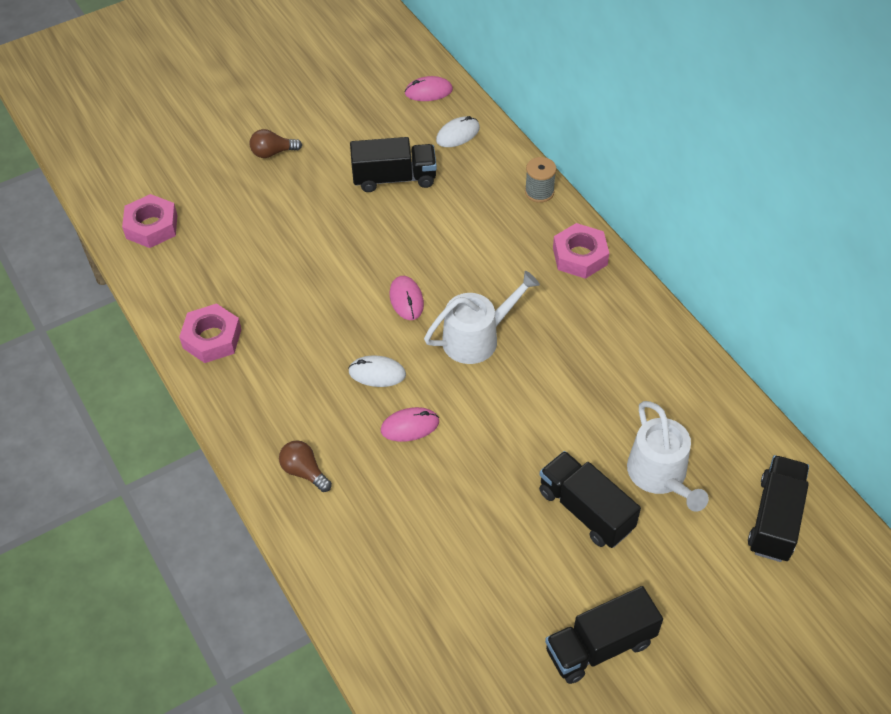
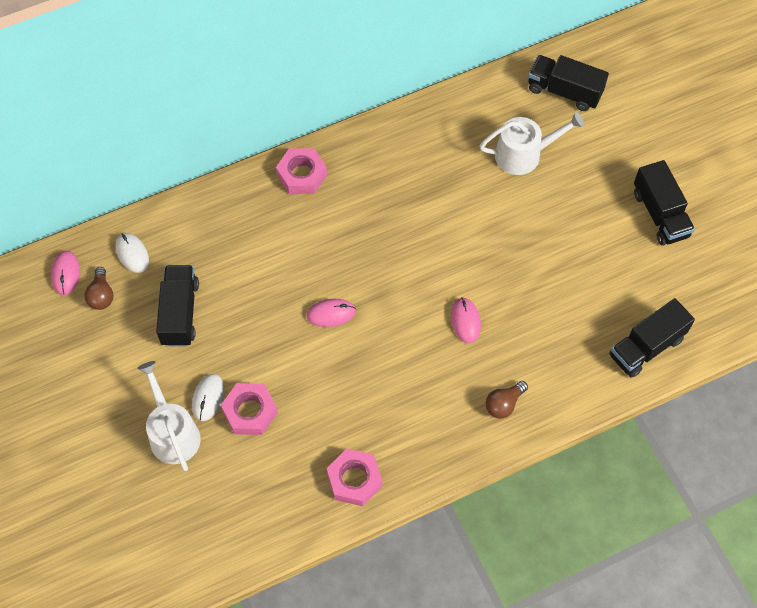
camera: 85 degrees left, 10 degrees up
pink nut [122,194,177,248] -> pink nut moved to [221,383,278,435]
brown light bulb [250,129,302,158] -> brown light bulb moved to [85,267,114,310]
white mouse [348,355,406,387] -> white mouse moved to [192,374,224,421]
white watering can [424,271,540,364] -> white watering can moved to [137,361,201,471]
grey spool [525,157,556,203] -> none
black truck [539,451,641,548] -> black truck moved to [609,298,695,378]

